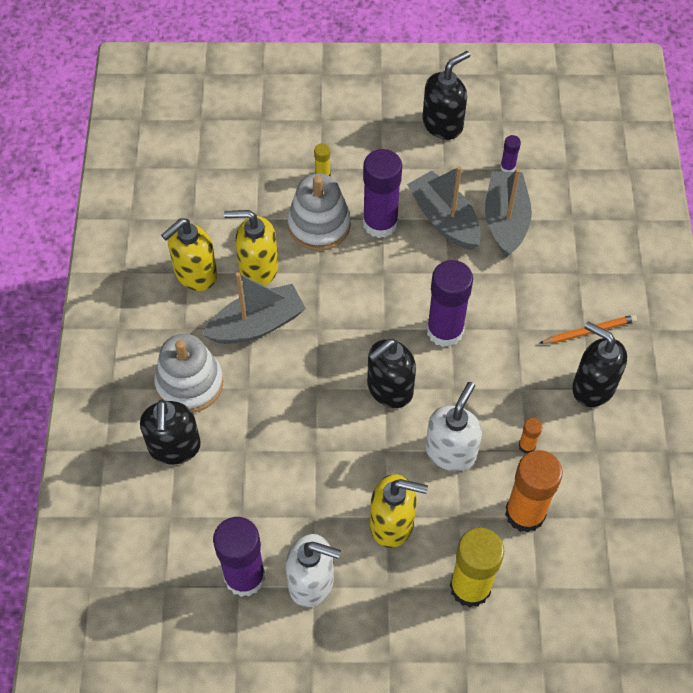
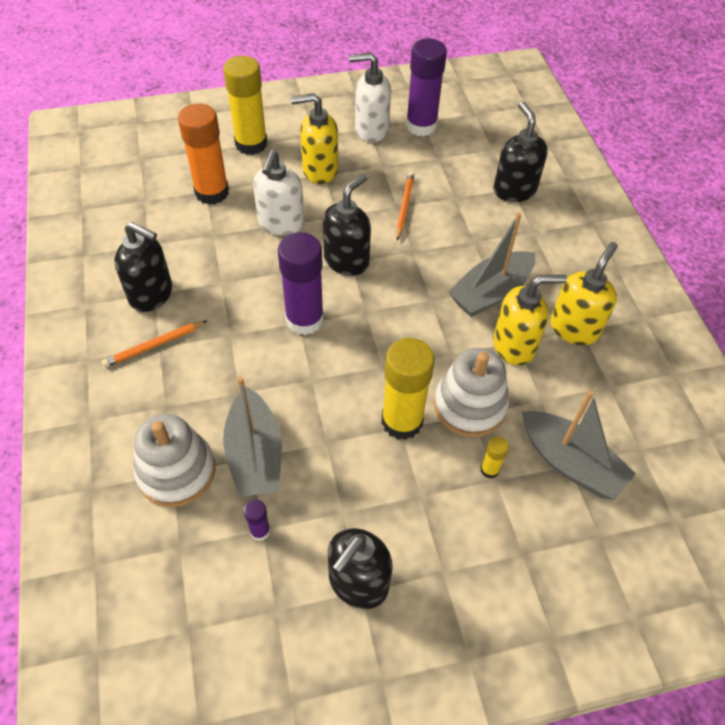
camera: 165 degrees right, 5 degrees down
white stacking toy [154,334,223,413] -> white stacking toy moved to [134,414,216,507]
purple glue stick [363,149,402,238] -> yellow glue stick [381,338,435,440]
grey boat [407,166,481,250] -> grey boat moved to [522,390,636,500]
orange glue stick [518,418,543,454] -> none
none -> orange pencil [396,172,415,240]

